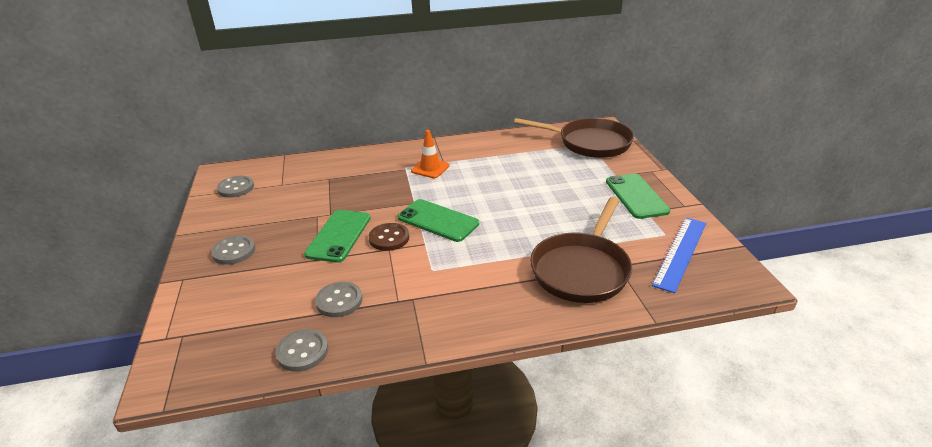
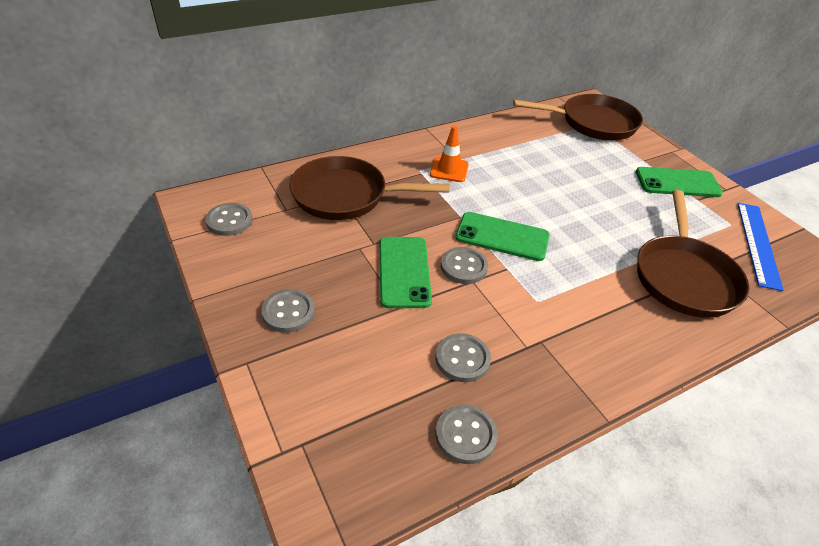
camera: 20 degrees left, 10 degrees up
brown button [369,223,409,251] -> grey button [441,247,488,284]
green phone [606,174,671,219] -> green phone turned 60 degrees counterclockwise [636,167,723,197]
none -> brown pan [289,156,450,220]

